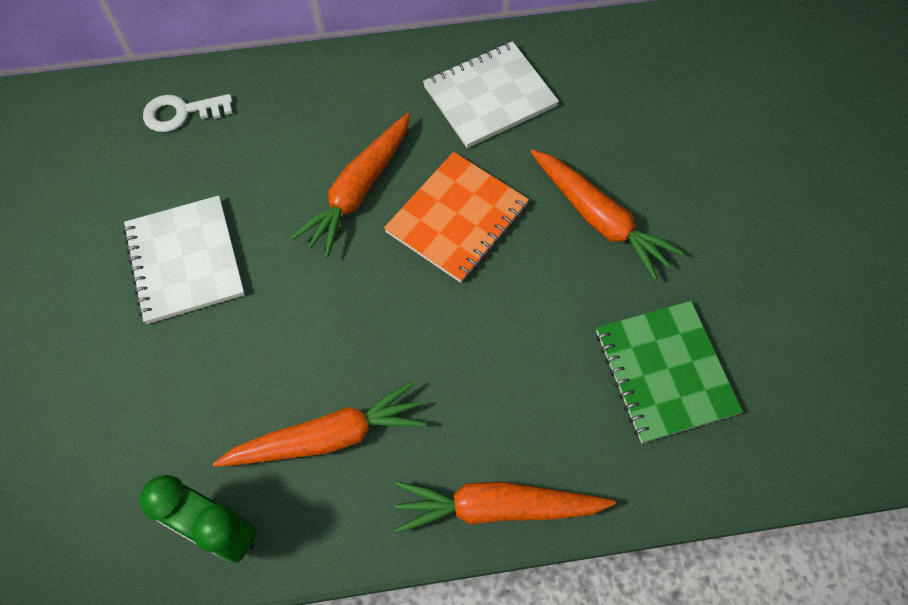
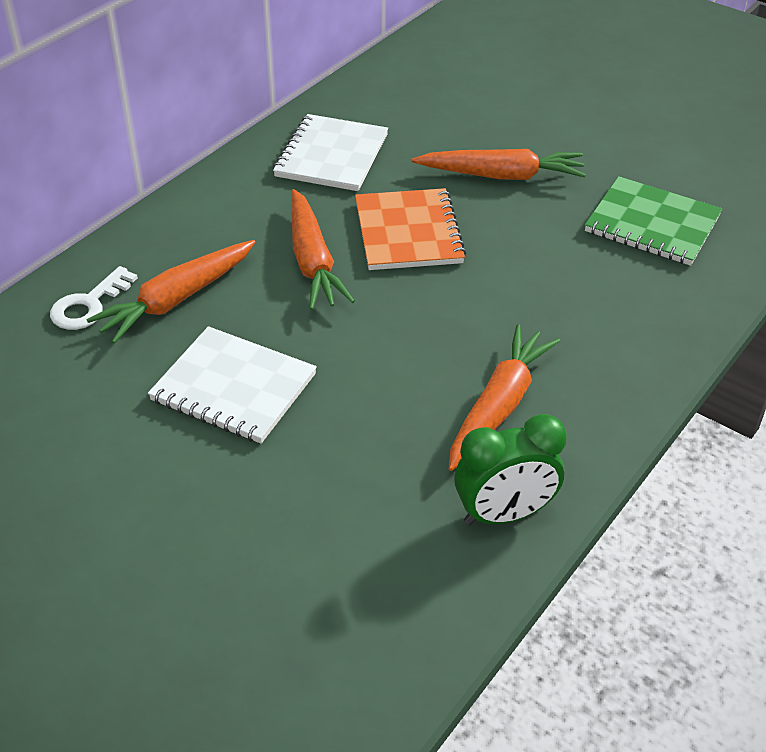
camera: 45 degrees left, 20 degrees down
orange carrot [395,481,615,533] -> orange carrot moved to [86,240,255,344]

